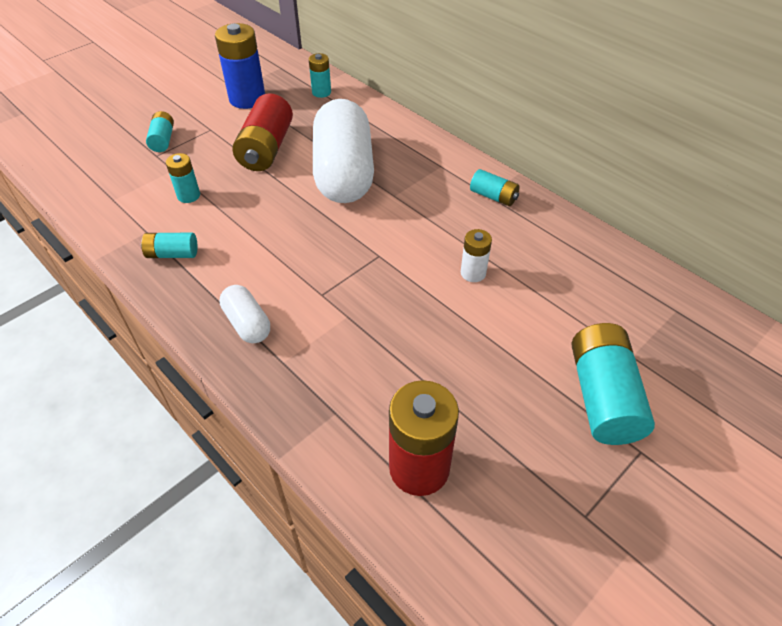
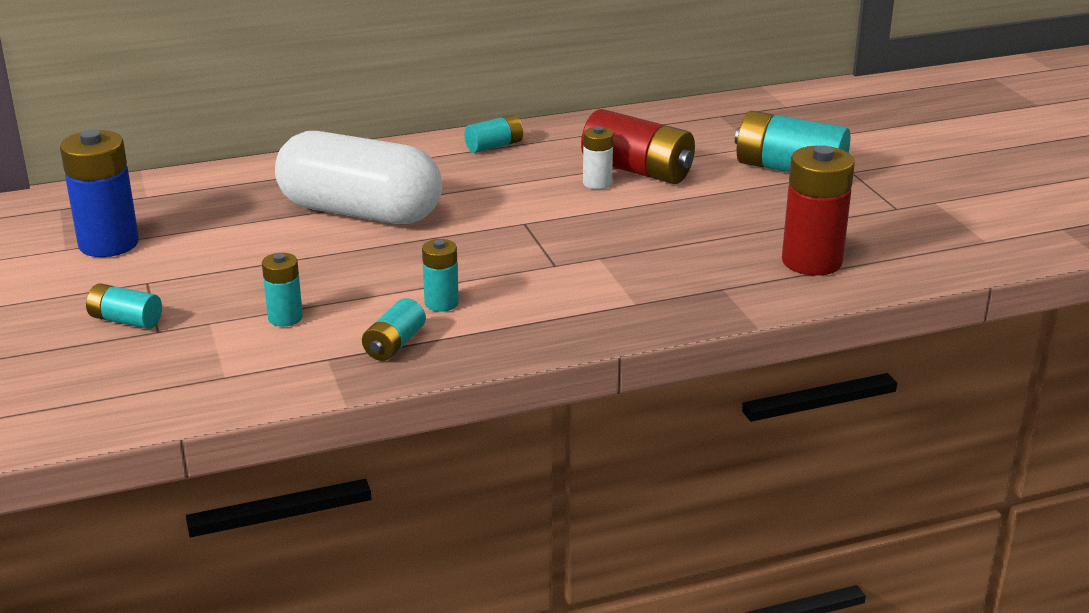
camera: 65 degrees left, 20 degrees down
white capsule [220,285,270,343] -> none
red battery [232,93,293,171] -> red battery moved to [581,109,695,184]
turquoise battery [309,53,331,98] -> turquoise battery moved to [422,239,459,312]

